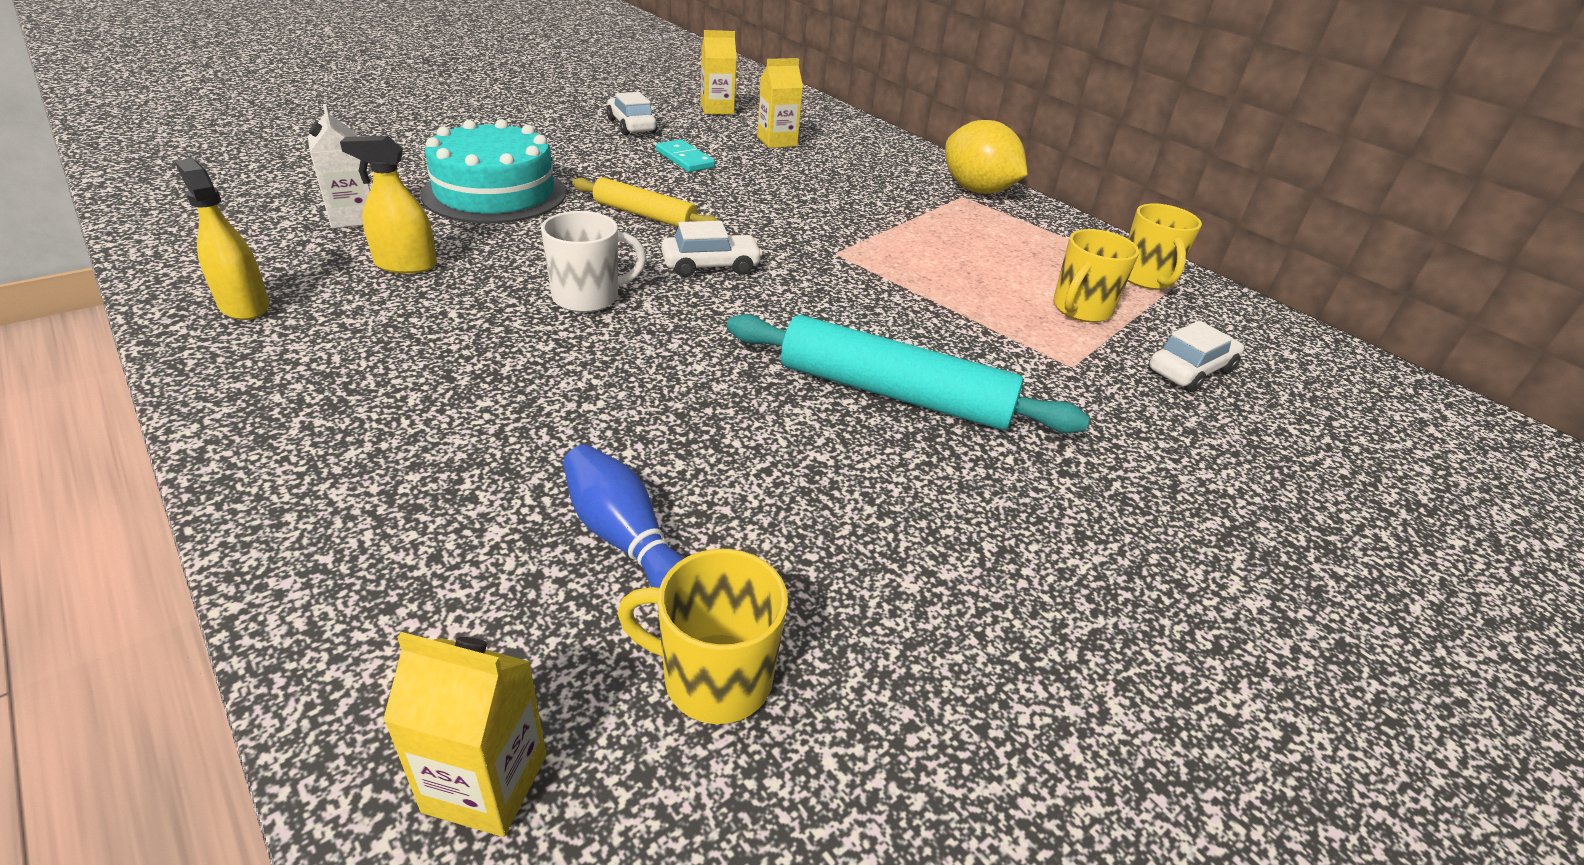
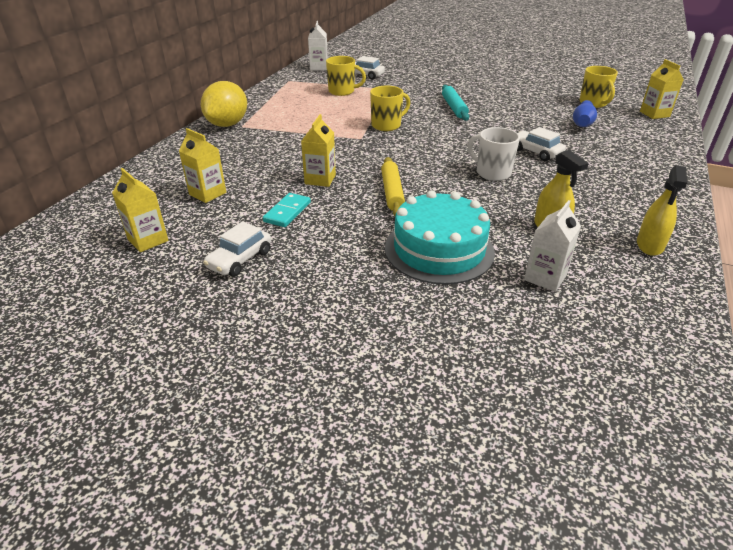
camera: 115 degrees left, 0 degrees up
white car [661,221,763,277] -> white car moved to [517,127,566,161]
turquoise rolling pin [727,314,1090,433] -> turquoise rolling pin [442,85,469,121], size x0.62
yellow mug [1128,203,1202,290] -> yellow mug moved to [370,86,410,131]
none -> yellow carton [301,114,336,187]
none -> white carton [308,21,328,70]

